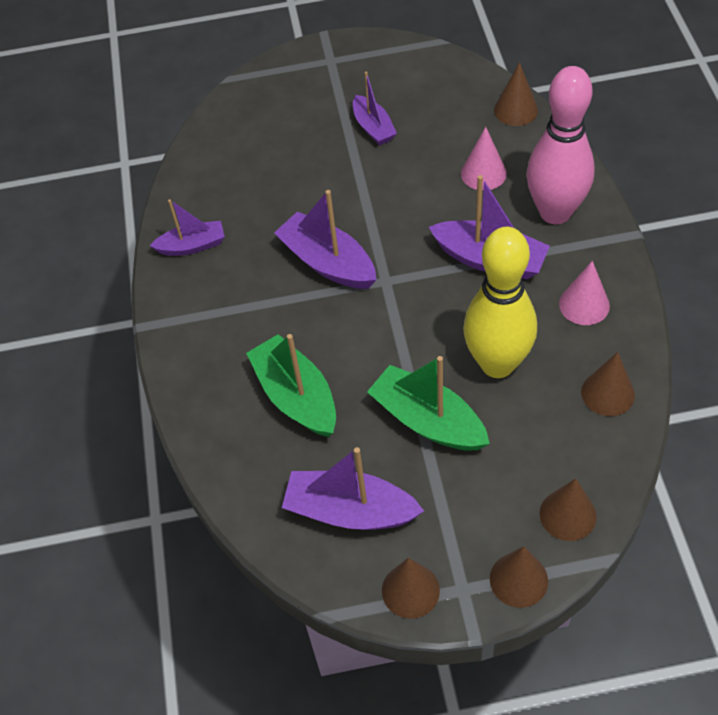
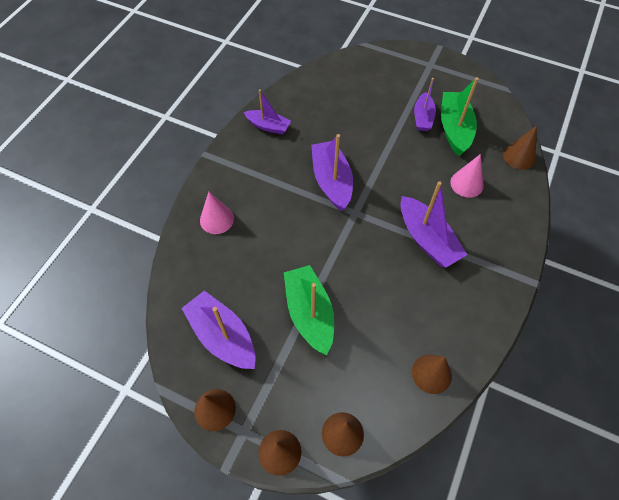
camera: 30 degrees right, 5 degrees up
green boat [246,334,336,437] -> green boat moved to [441,77,479,156]
yellow bowling pin [463,227,537,378] -> none
pink bowling pin [527,66,595,224] -> none
pink cone [559,261,610,325] -> pink cone moved to [200,192,234,234]

